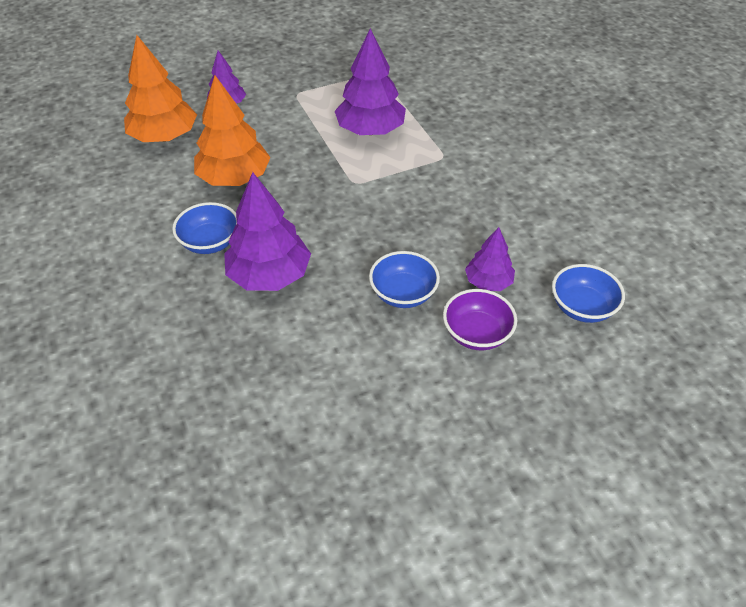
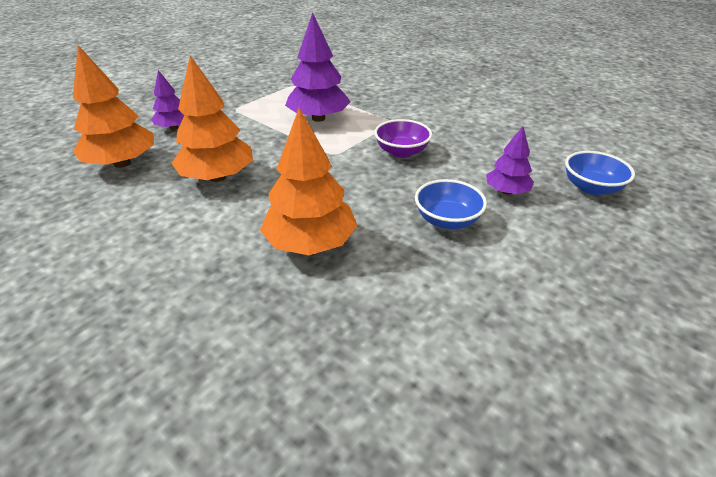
camera: 25 degrees left, 10 degrees down
blue bowl [172,202,237,254] -> none
purple tree [224,172,311,291] -> orange tree [260,108,358,255]
purple bowl [443,289,517,350] -> purple bowl moved to [374,119,432,158]

